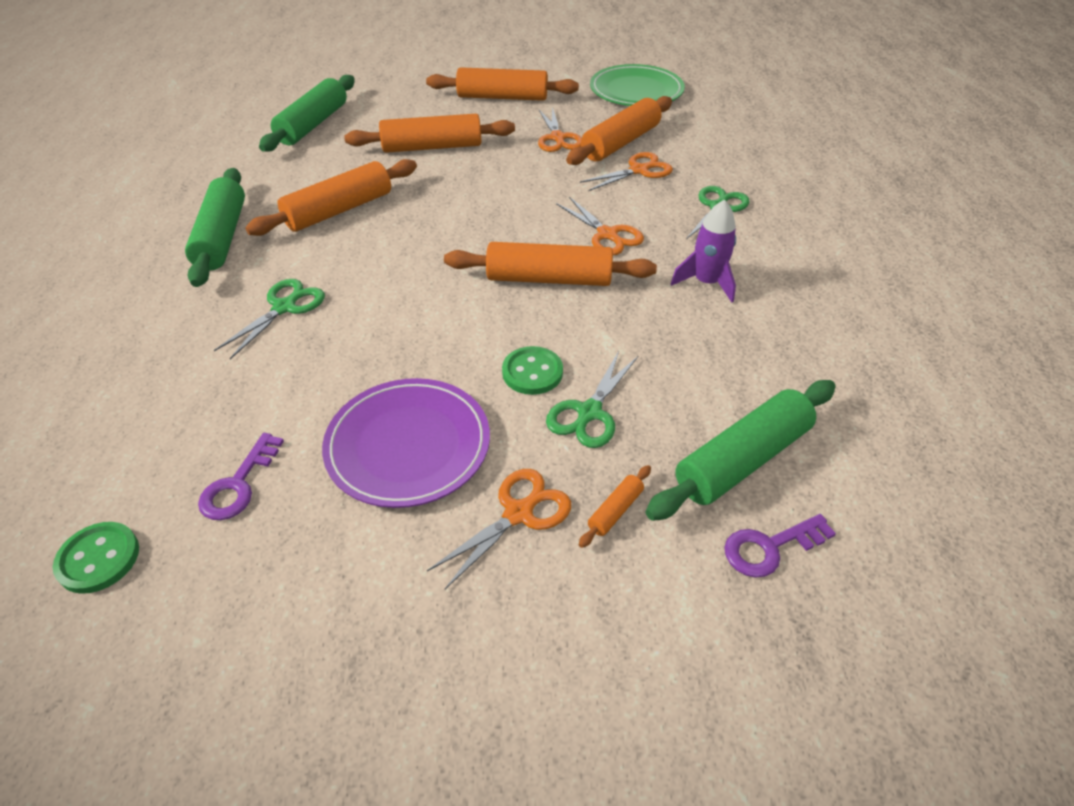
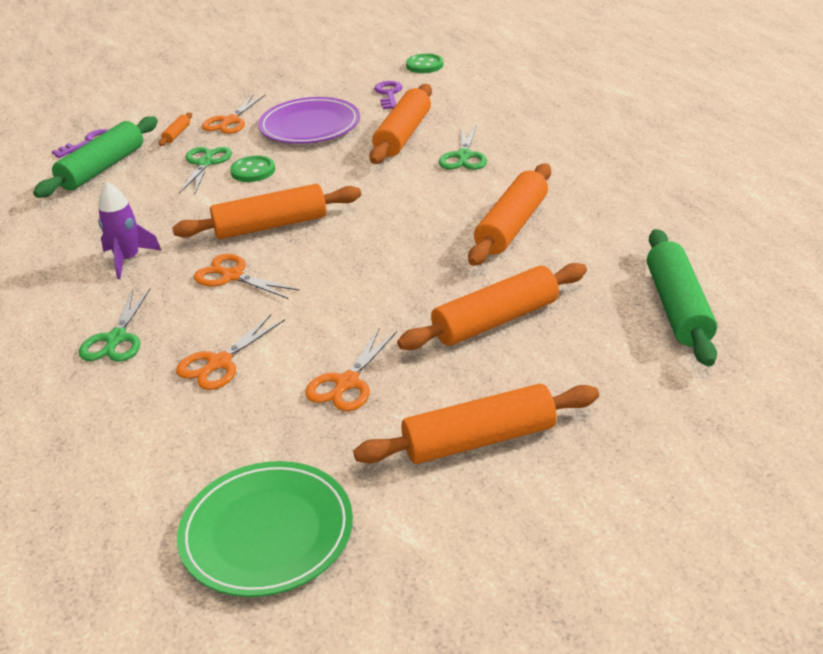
camera: 160 degrees right, 10 degrees down
green rolling pin [185,168,245,287] -> none
orange scissors [538,107,581,152] -> orange scissors turned 120 degrees counterclockwise [305,329,397,411]
orange rolling pin [566,96,672,165] -> orange rolling pin moved to [369,84,432,164]

